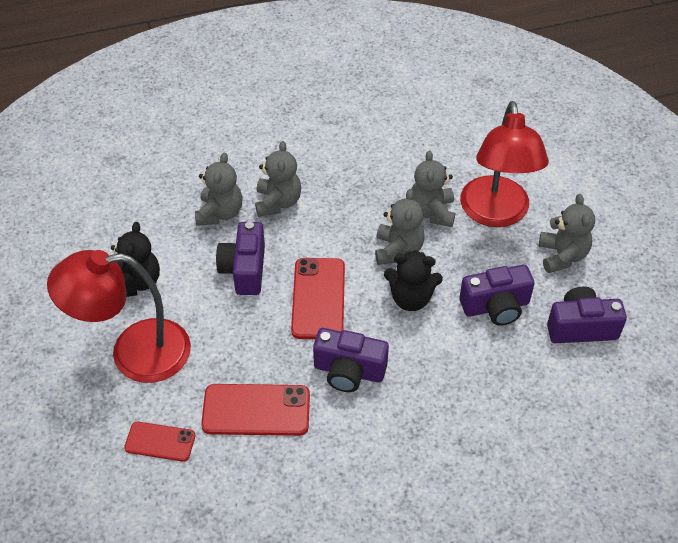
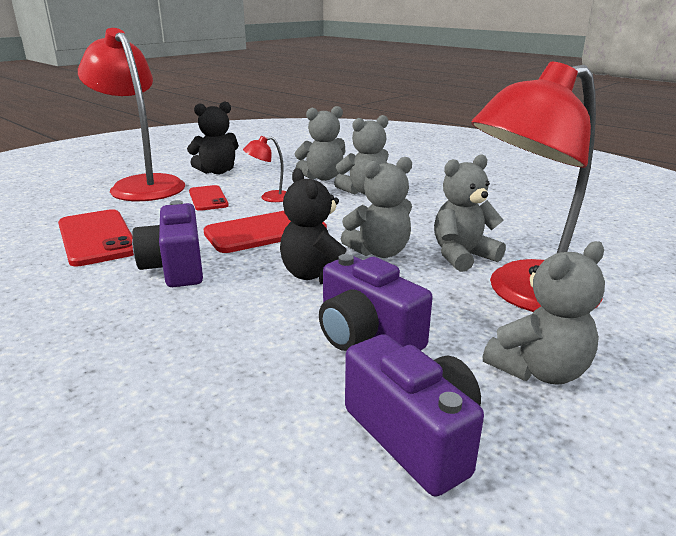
camera: 60 degrees right, 25 degrees down
red phone [124,422,195,462] -> red phone moved to [189,185,229,211]
purple camera [216,222,265,295] -> red lamp [243,136,286,202]

